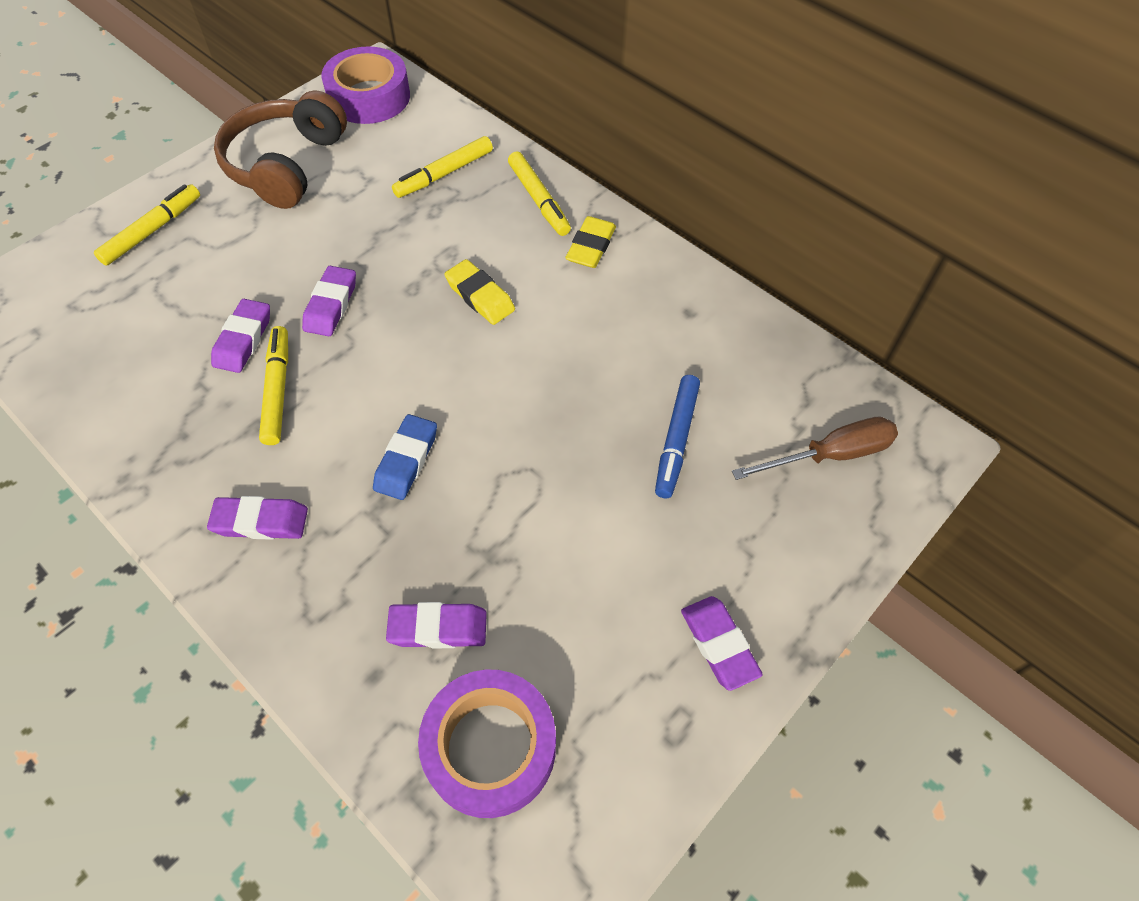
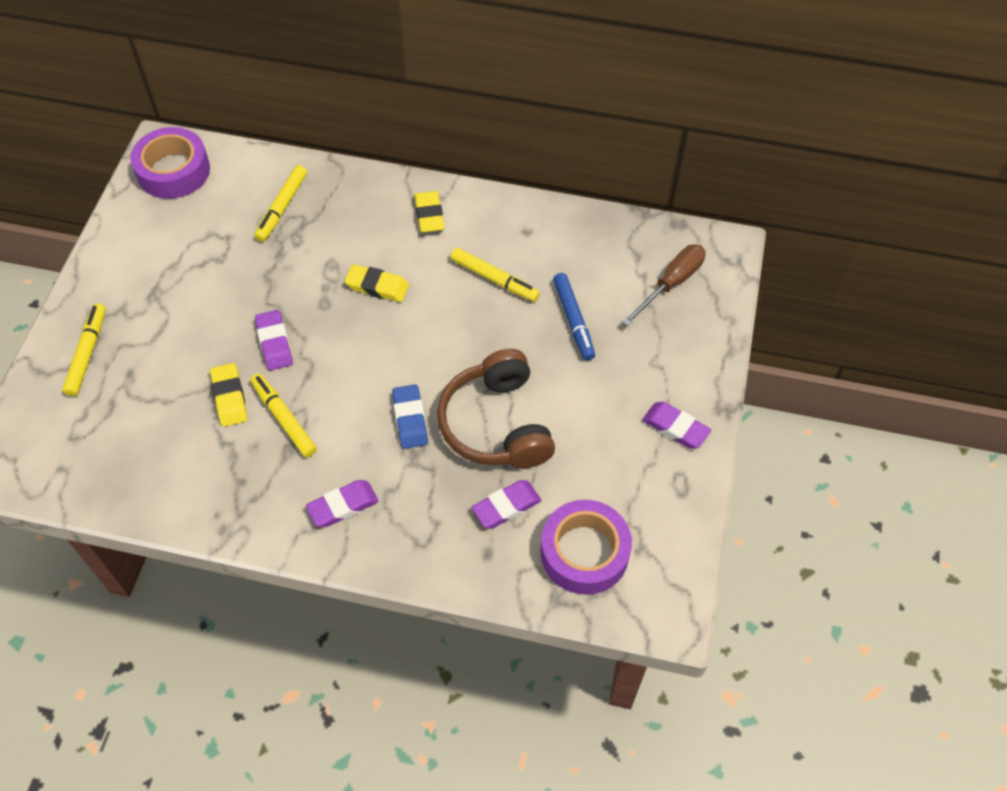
camera: 30 degrees left, 0 degrees up
purple eraser [211,299,270,373] -> yellow eraser [210,363,247,427]
brown headphones [214,90,347,209] -> brown headphones moved to [437,349,555,468]
yellow marker [508,151,571,236] -> yellow marker moved to [450,248,540,302]

